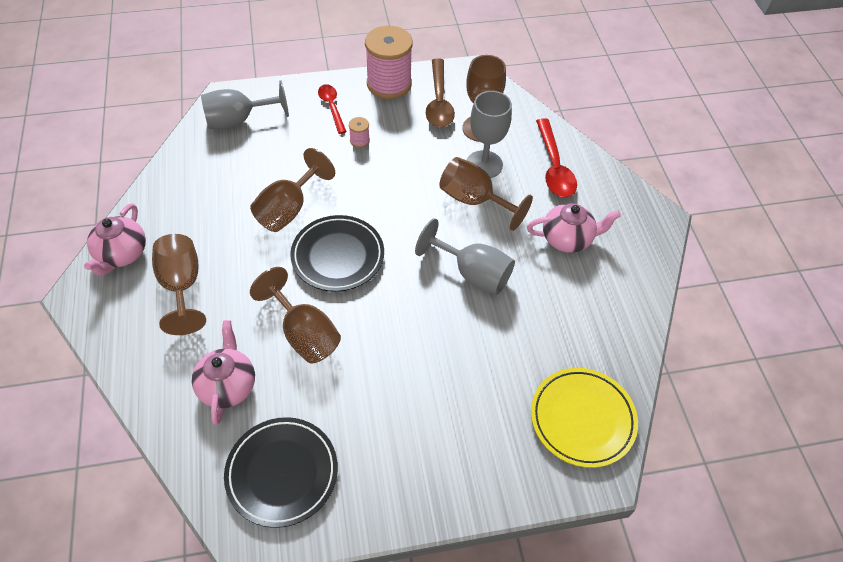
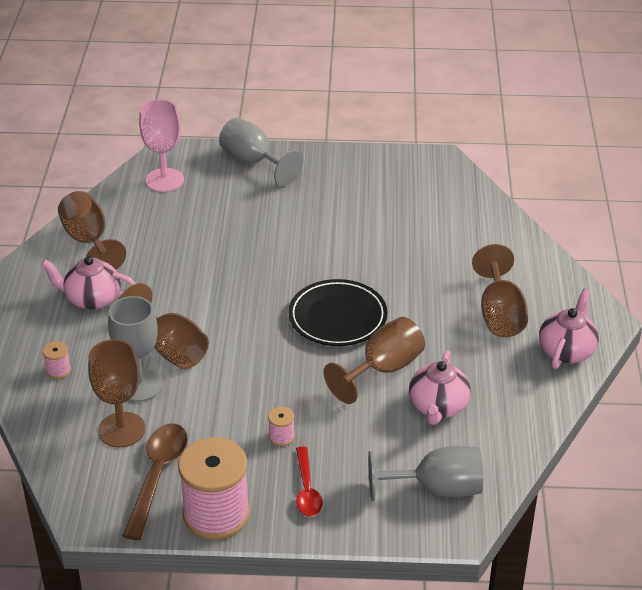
camera: 165 degrees left, 15 degrees down
pink teapot [192,320,255,425] -> pink teapot moved to [409,350,471,425]
black plate [224,417,338,528] -> none
brown goblet [250,267,341,363] -> brown goblet moved to [58,191,126,270]
grey goblet [415,218,515,295] -> grey goblet moved to [219,118,303,186]
yellow plate [531,368,638,468] -> pink goblet [139,99,184,192]
red spoon [536,118,577,198] -> pink spool [43,341,71,379]

